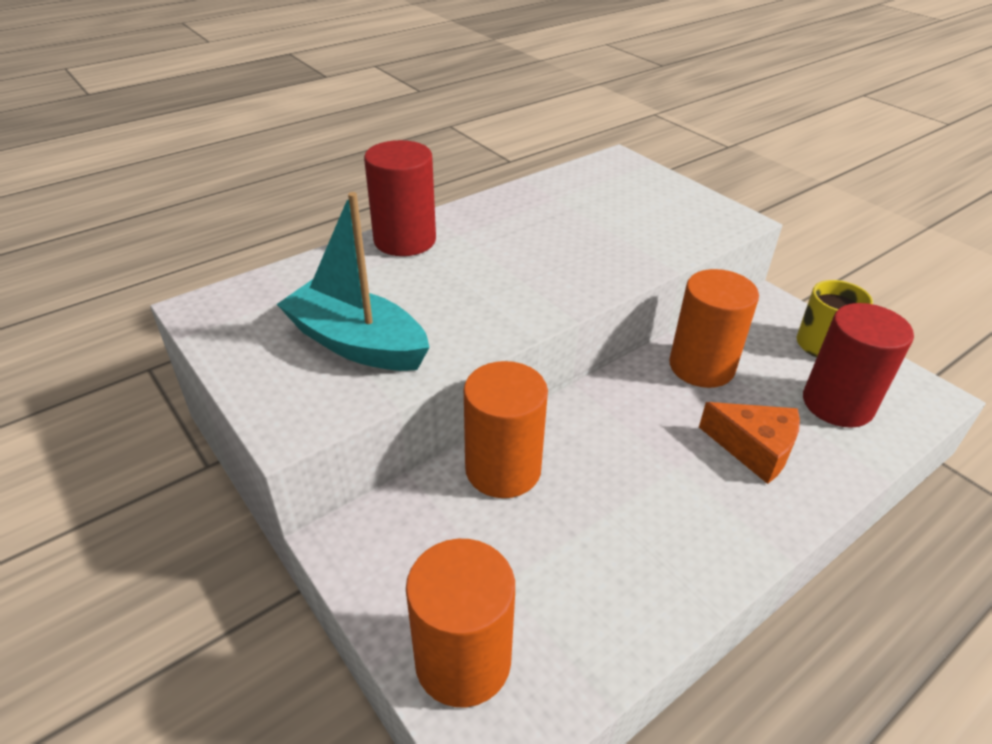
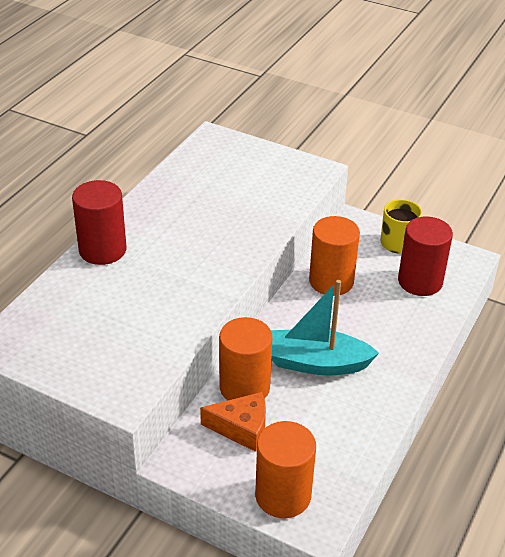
camera: 25 degrees left, 0 degrees up
turquoise boat [277,192,430,371] -> turquoise boat moved to [271,280,379,375]
orange cheese [699,402,800,484] -> orange cheese moved to [200,392,266,452]

